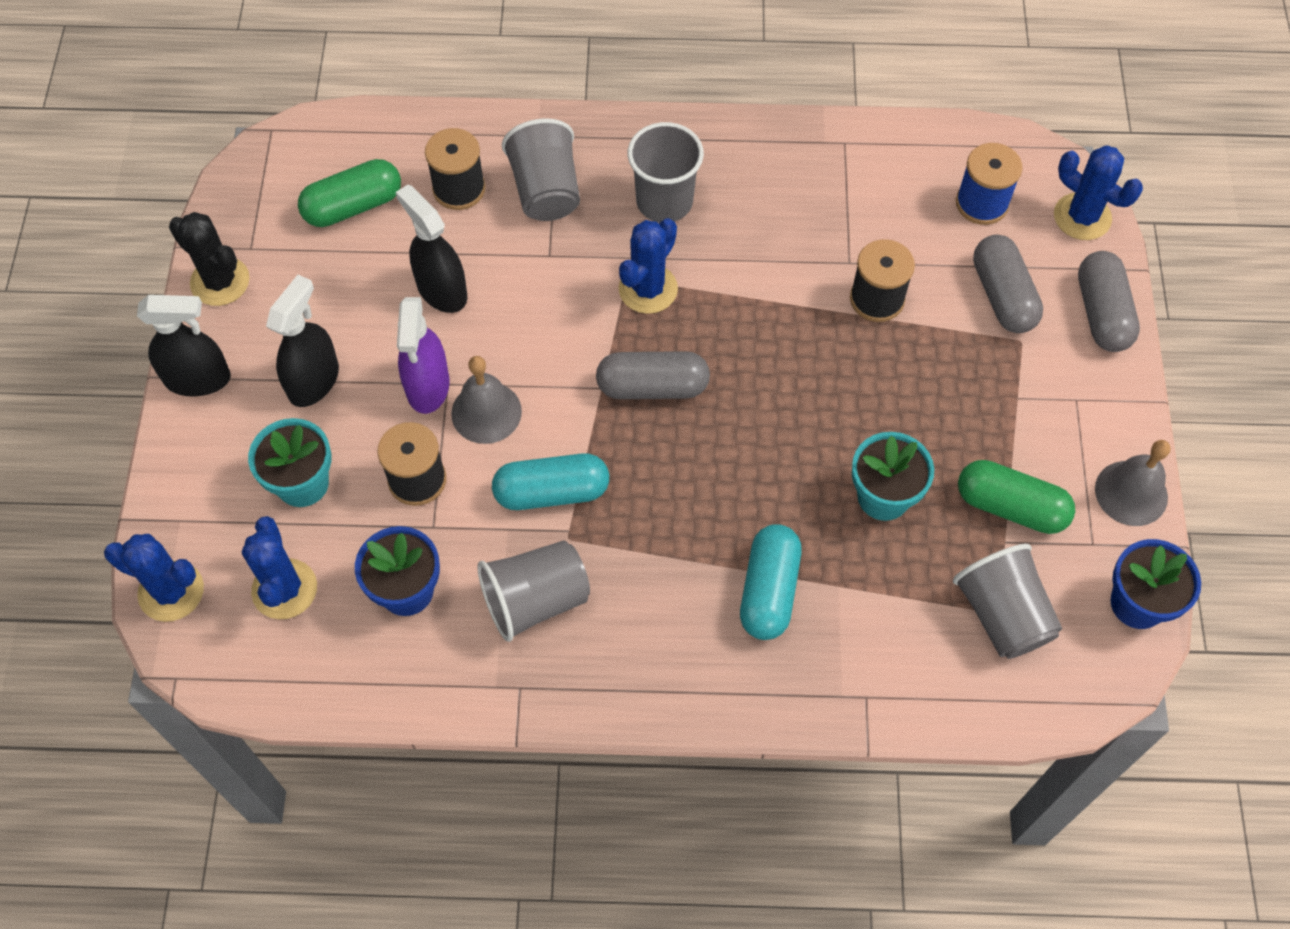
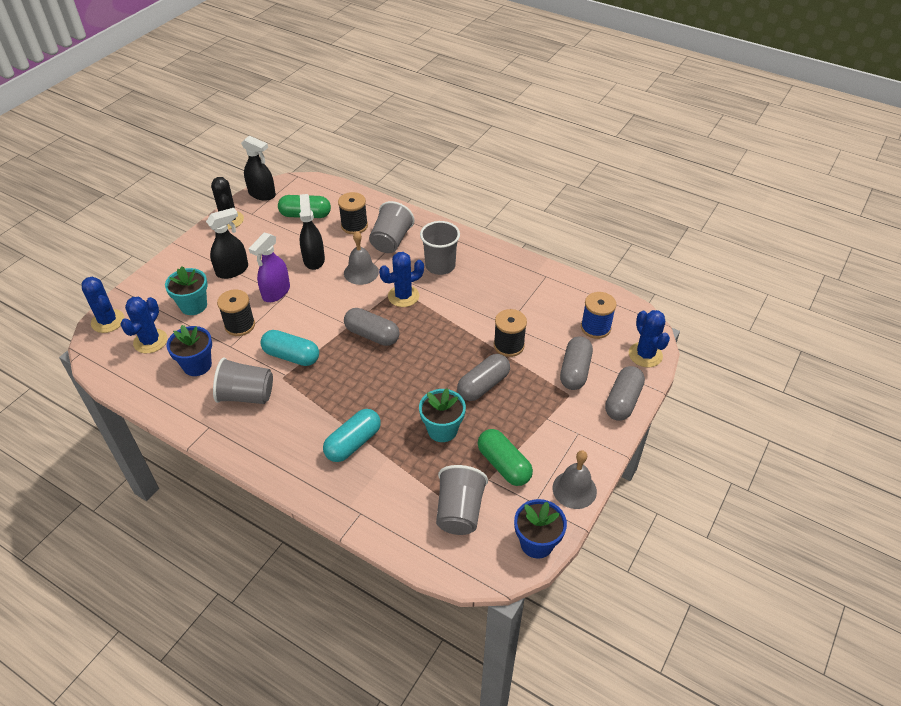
camera: 30 degrees right, 15 degrees down
black spray bottle [137,295,231,397] -> black spray bottle moved to [241,135,276,201]
grey bell [451,356,522,444] -> grey bell moved to [344,231,379,285]
none -> grey capsule [457,354,510,401]

